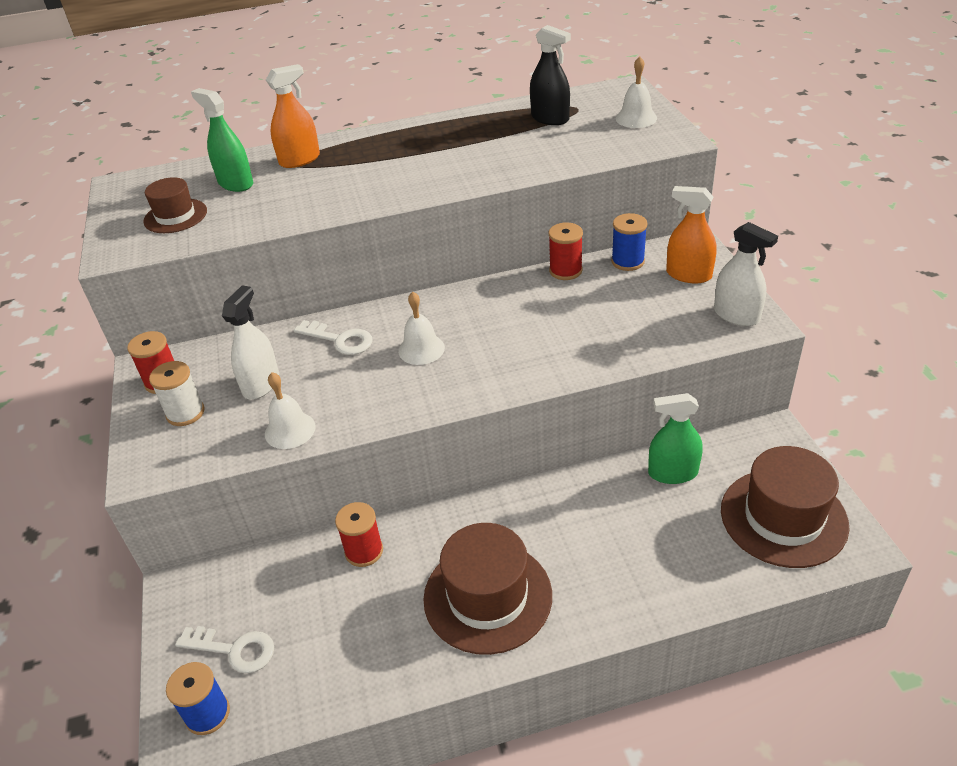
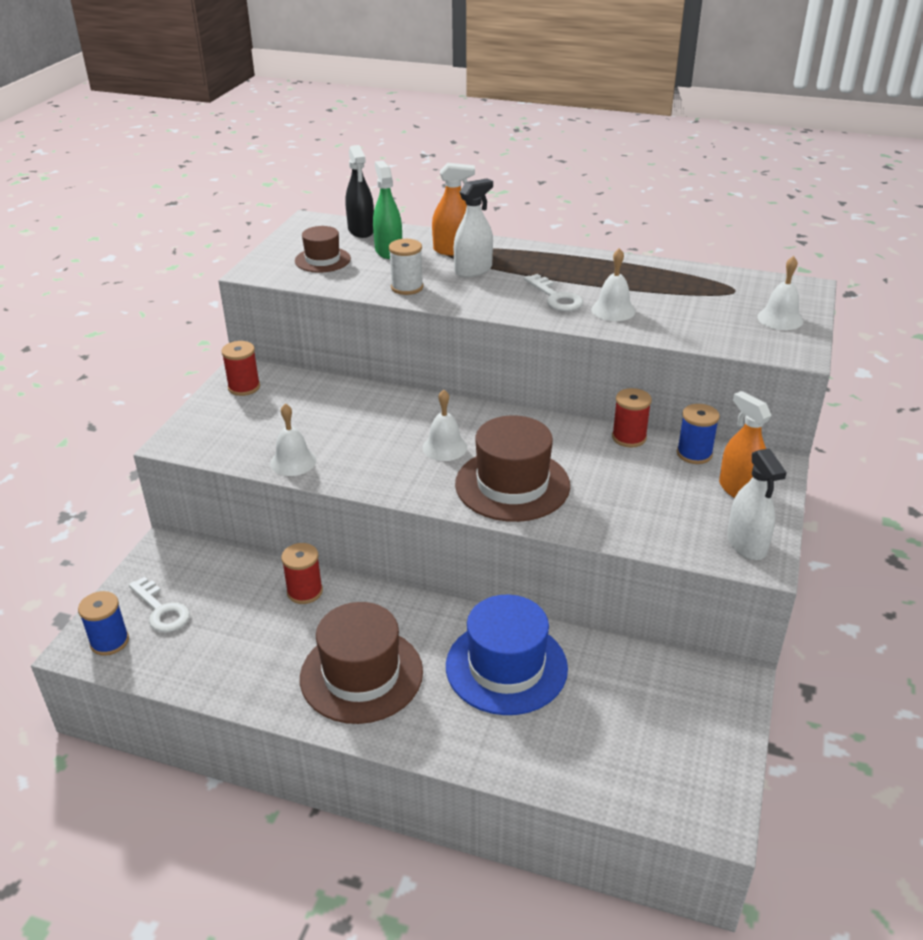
camera: 30 degrees right, 5 degrees down
white spool [149,361,205,426] -> white spool moved to [389,239,423,295]
white spray bottle [222,286,279,400] -> white spray bottle moved to [454,178,493,277]
white key [294,320,372,355] -> white key moved to [524,274,583,311]
black spray bottle [530,25,571,125] -> black spray bottle moved to [346,145,374,238]
green spray bottle [648,393,703,484] -> none
brown hat [721,446,849,568] -> brown hat moved to [455,415,570,522]
none -> blue hat [446,595,568,715]
none -> white bell [591,248,636,321]

